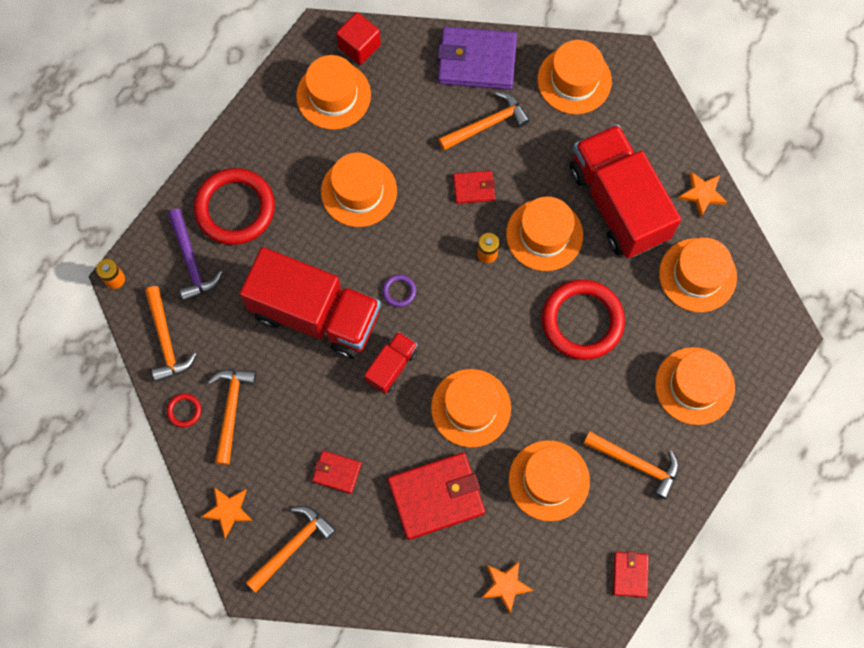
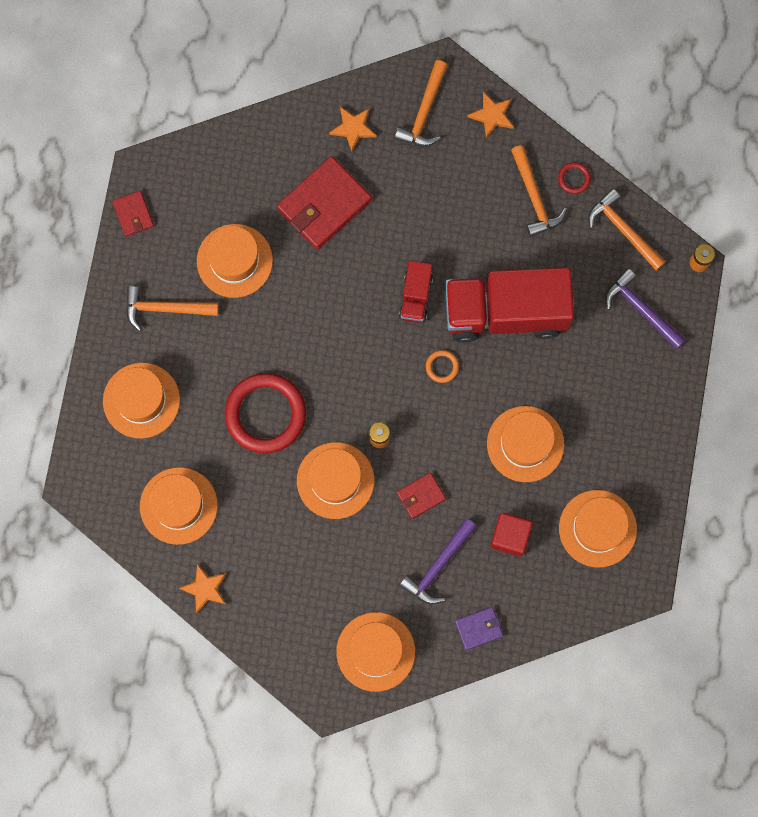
camera: 155 degrees right, 5 degrees up
red ring [194,168,275,245] -> none
red wallet [312,450,362,494] -> none
red cube [336,12,381,65] -> red cube moved to [490,513,533,557]
purple ring [382,275,416,307] -> orange ring [426,350,459,383]
orange hat [431,369,511,448] -> none
purple wallet [438,27,517,90] -> purple wallet [455,607,503,650], size x0.51
orange hammer [438,92,530,150] -> purple hammer [399,518,477,604]
orange star [481,561,534,614] -> orange star moved to [329,107,377,152]
red truck [570,124,681,258] -> none

